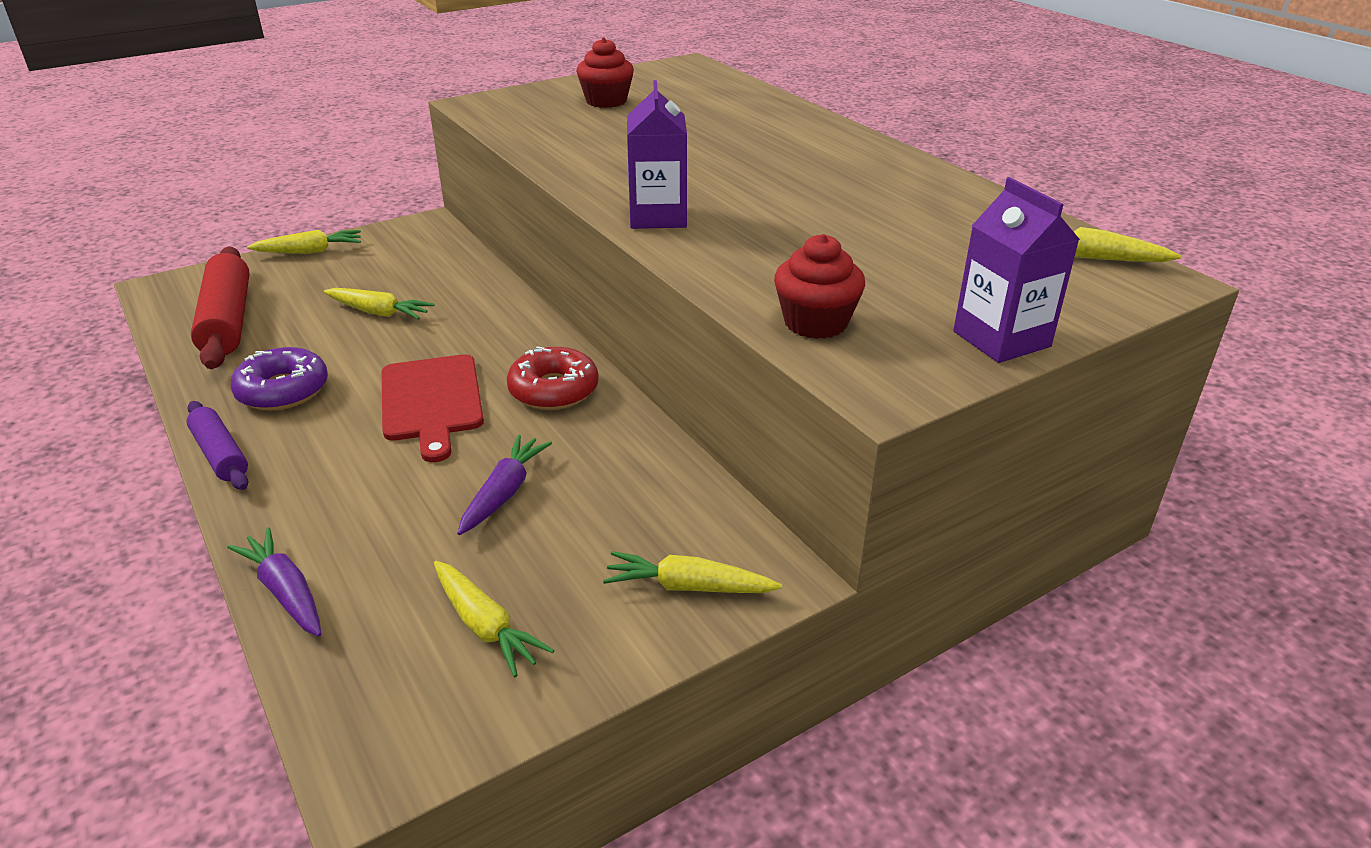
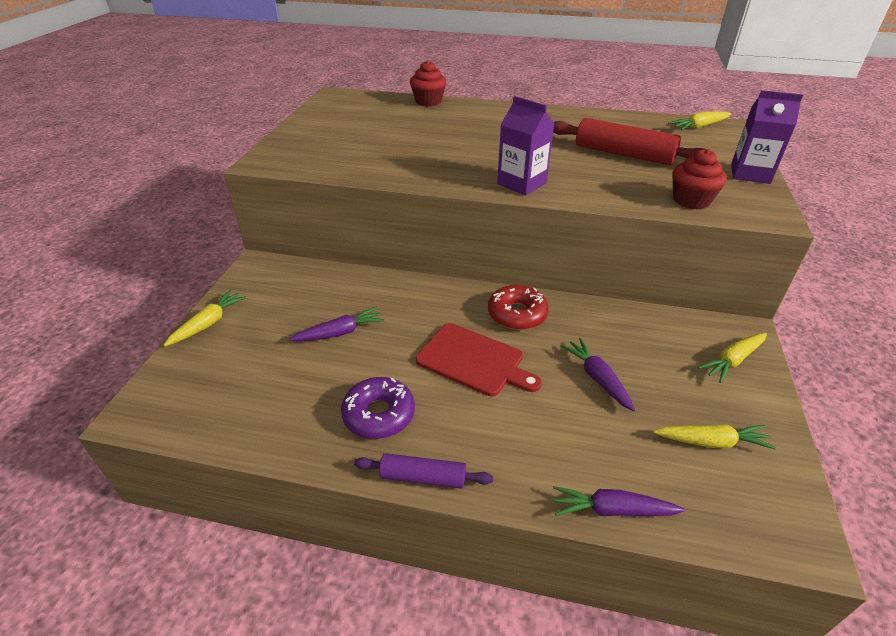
camera: 45 degrees left, 5 degrees up
red rolling pin [191,247,250,369] -> red rolling pin moved to [553,118,706,165]
yellow carrot [323,288,435,320] -> purple carrot [289,307,384,341]
red cupcake [576,38,634,108] -> red cupcake moved to [410,60,446,106]

